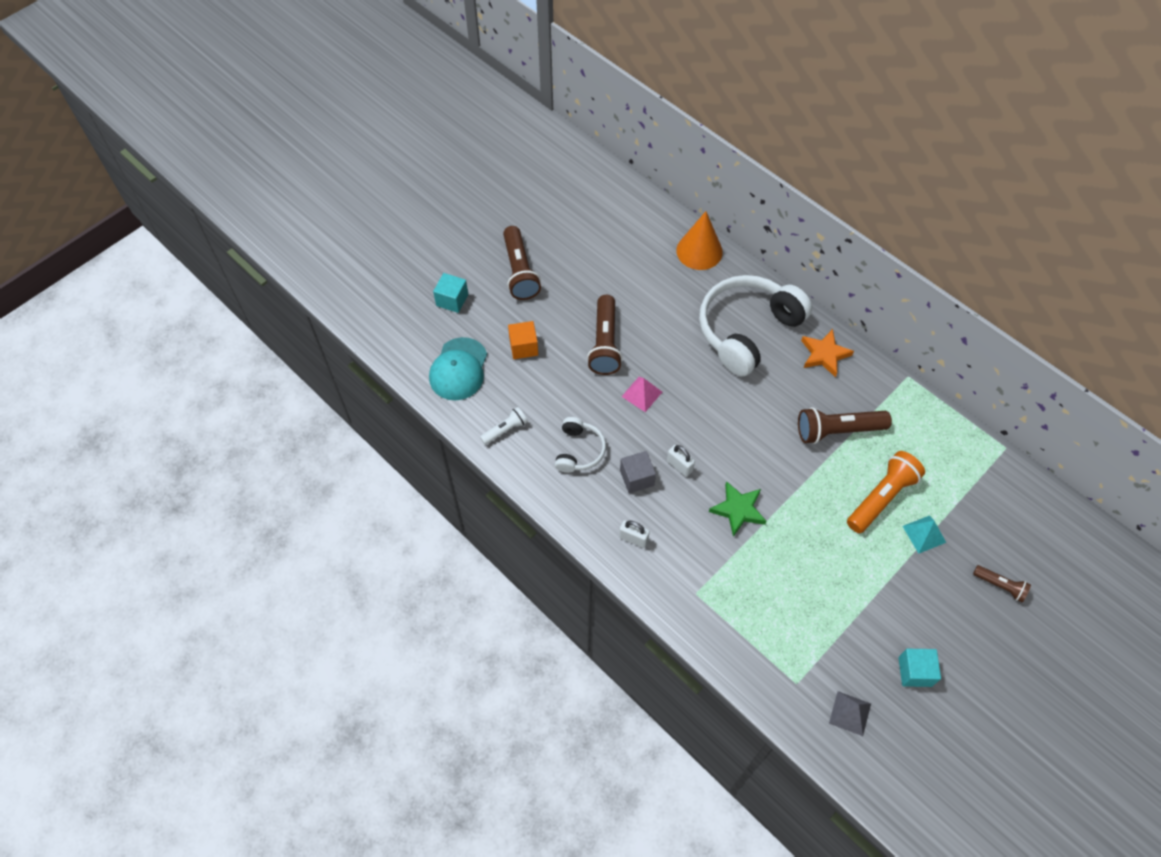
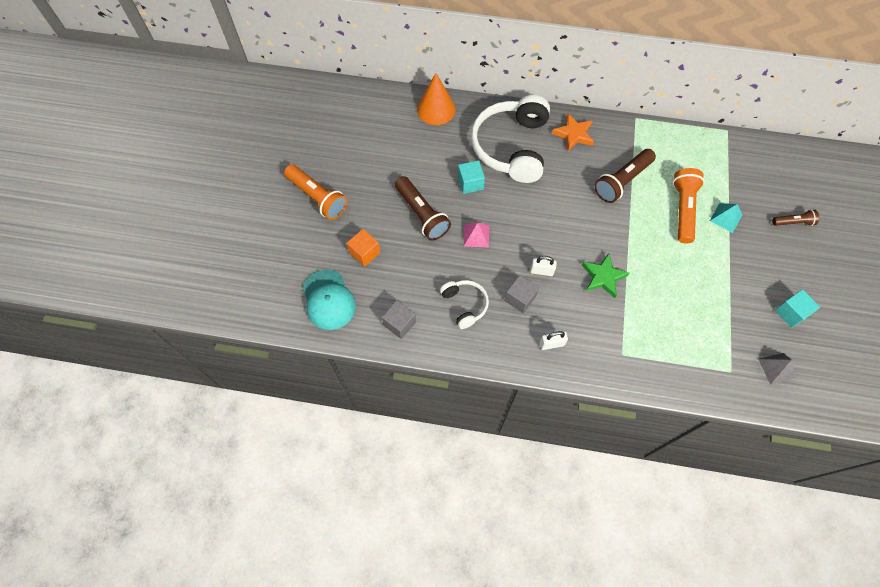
camera: 35 degrees left, 5 degrees up
turquoise cube [433,273,468,313] -> turquoise cube moved to [458,160,485,194]
white flashlight [480,407,528,445] -> grey cube [382,300,416,339]
brown flashlight [503,226,541,300] -> orange flashlight [284,164,347,220]

